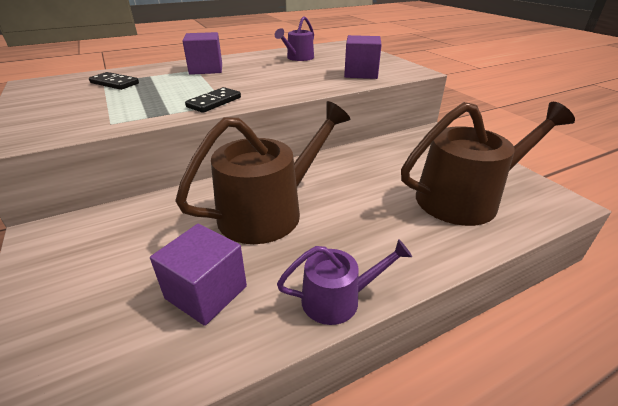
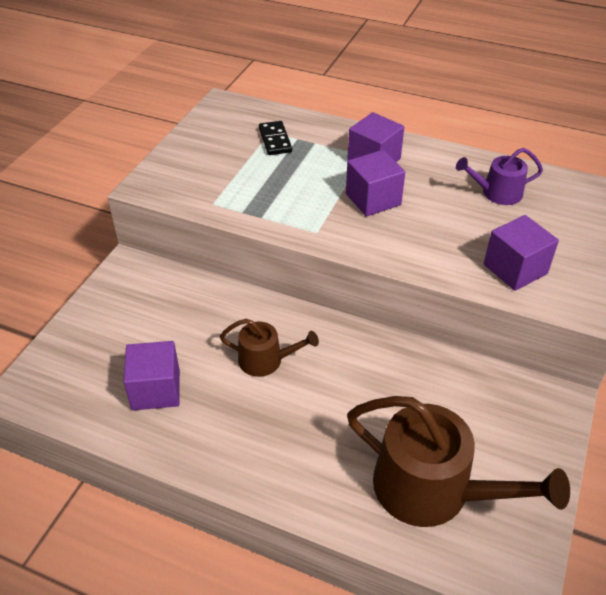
camera: 50 degrees right, 10 degrees up
brown watering can [175,101,351,244] -> brown watering can [220,319,319,377], size x0.53
black domino [185,87,241,113] -> none
purple watering can [277,239,412,325] -> none
none -> purple cube [346,150,405,217]

